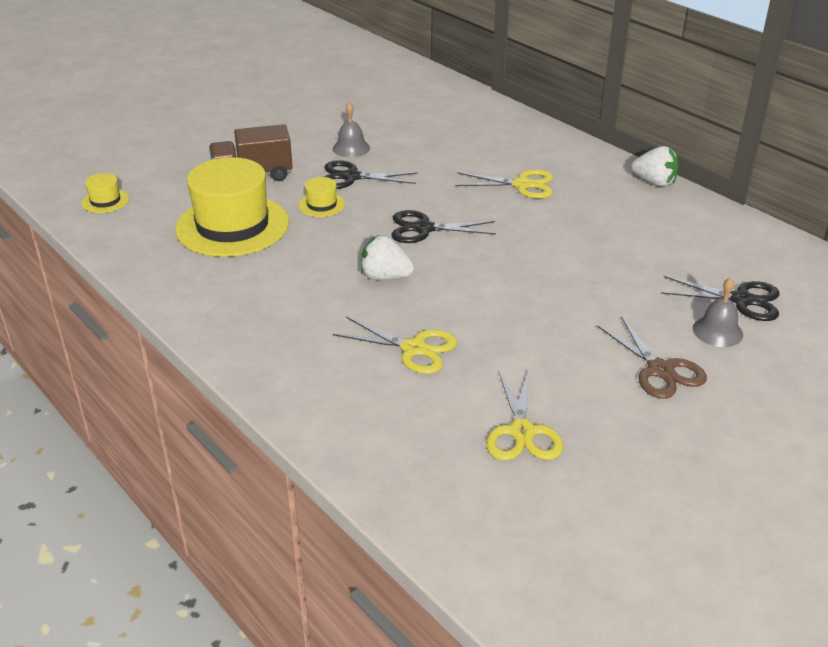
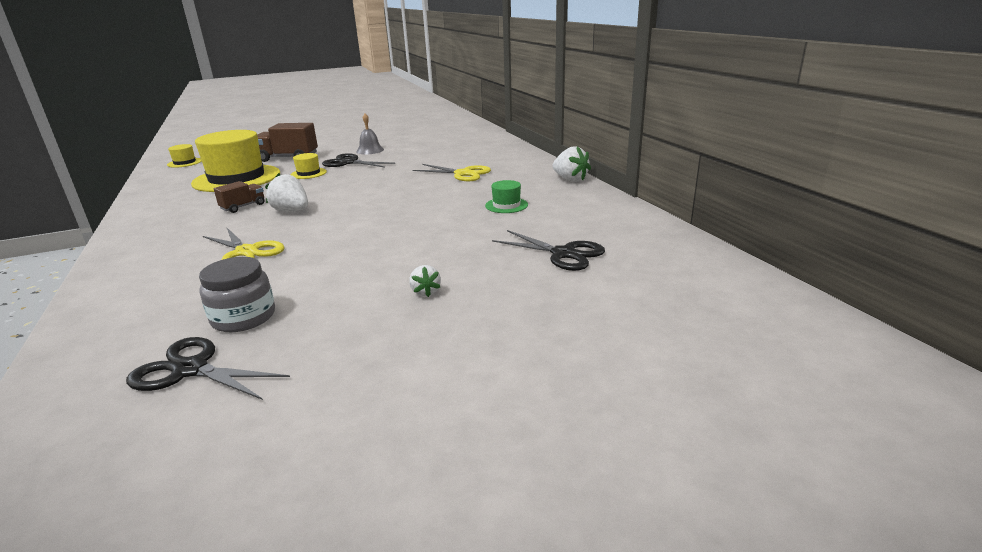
camera: 20 degrees right, 10 degrees down
black scissors [392,210,496,243] -> black scissors moved to [126,337,290,400]
yellow scissors [486,370,563,461] -> grey jar [199,257,275,332]
brown scissors [597,316,707,399] -> white strawberry [409,265,441,297]
grey bell [693,278,743,347] -> none
none -> brown truck [214,181,264,213]
none -> green hat [485,180,528,213]

